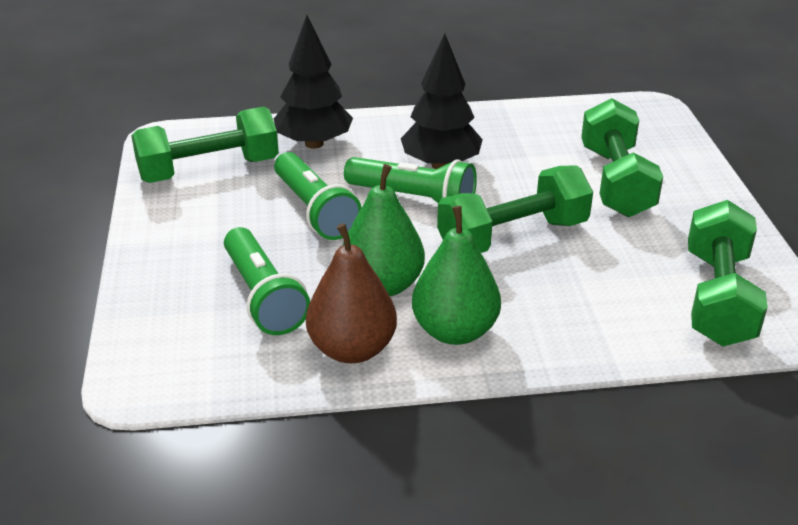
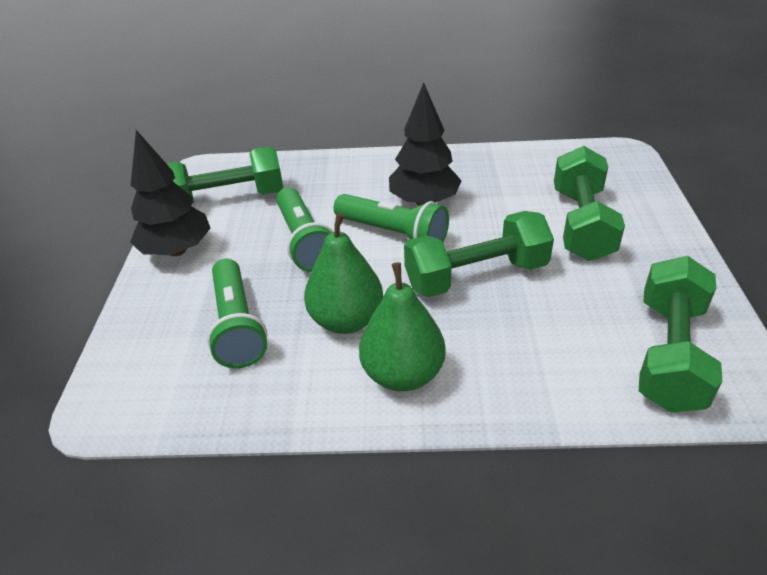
camera: 10 degrees right, 5 degrees up
black tree [274,15,353,149] -> black tree moved to [130,130,210,256]
brown pear [306,223,397,363] -> none

